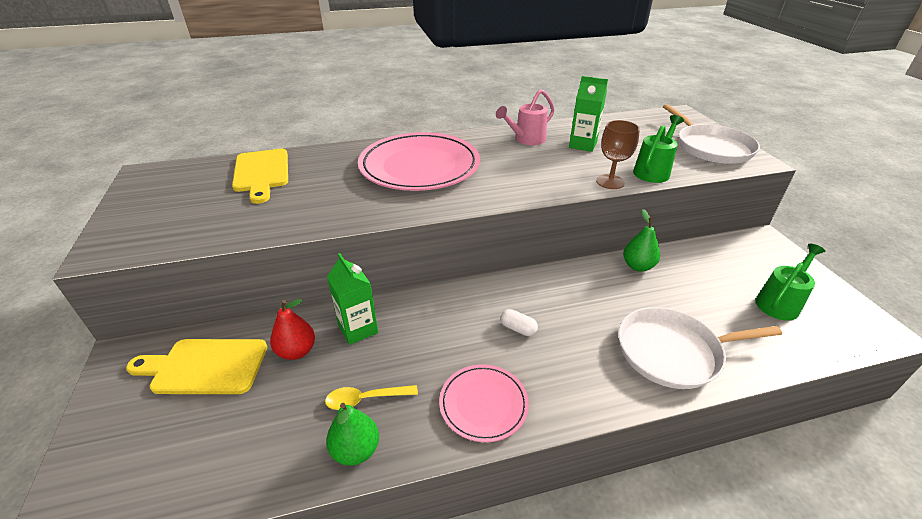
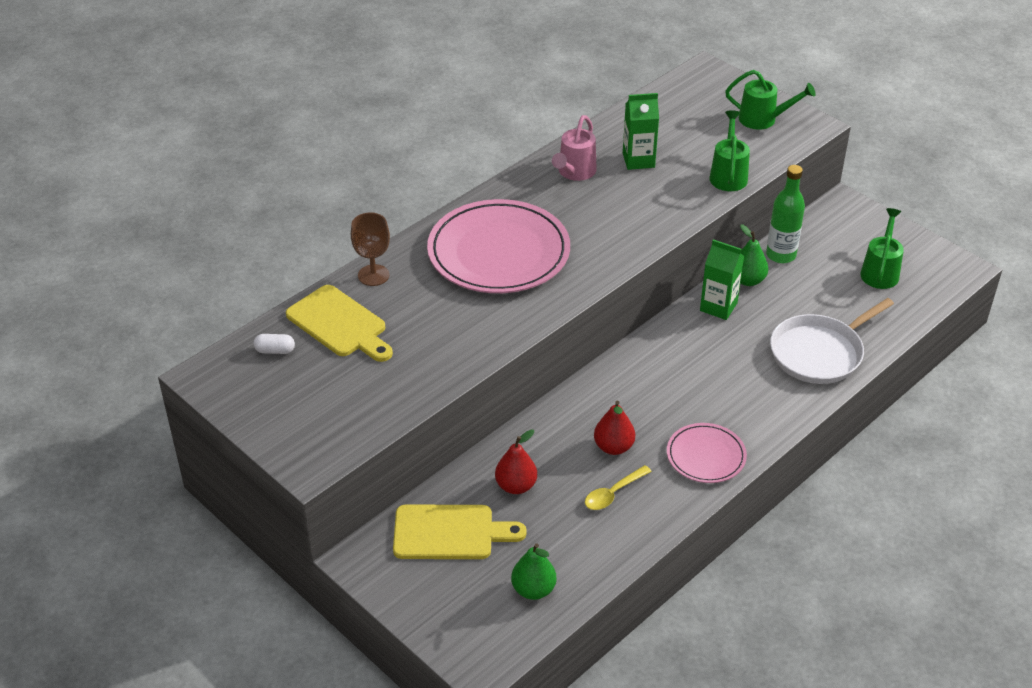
camera: 30 degrees left, 5 degrees up
yellow cutting board [126,339,268,394] -> yellow cutting board turned 150 degrees counterclockwise [393,505,527,559]
green pear [326,403,379,466] -> green pear moved to [511,543,556,600]
green carton [327,253,378,345] -> green carton moved to [700,239,744,320]
white capsule [501,309,538,336] -> white capsule moved to [254,334,295,354]
brown goblet [596,120,640,189] -> brown goblet moved to [351,213,390,286]
white pan [663,104,760,164] -> green watering can [725,70,816,130]
none -> red pear [594,401,635,455]
none -> green bottle [766,165,805,263]

